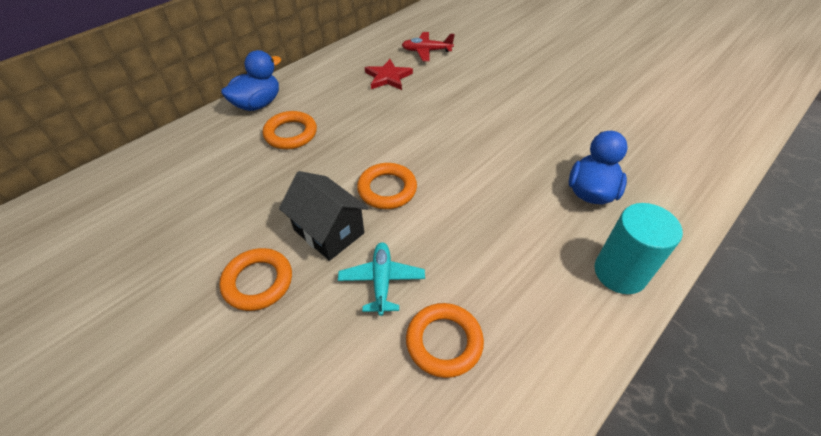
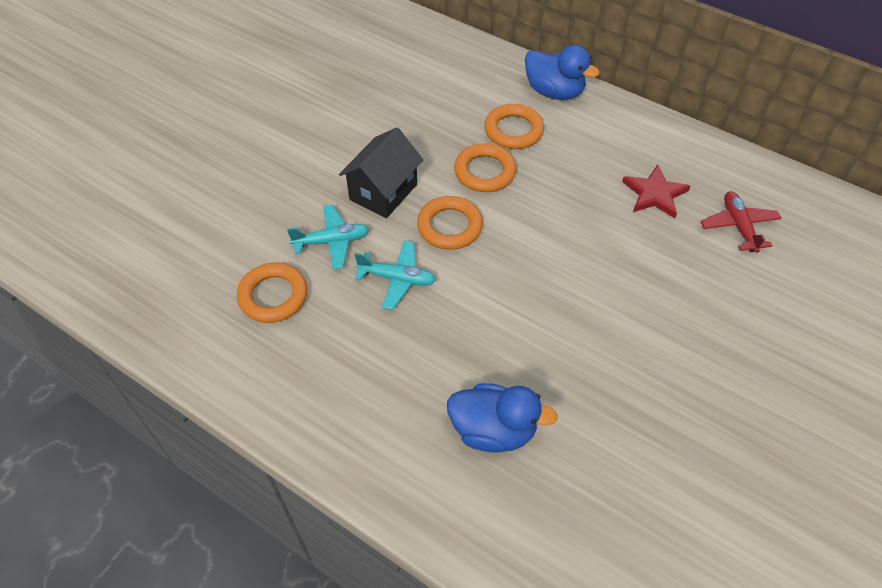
camera: 80 degrees right, 5 degrees up
orange ring [219,248,292,311] -> orange ring moved to [454,143,516,192]
turquoise cylinder [594,203,683,294] -> none
none -> turquoise plane [354,240,436,310]

